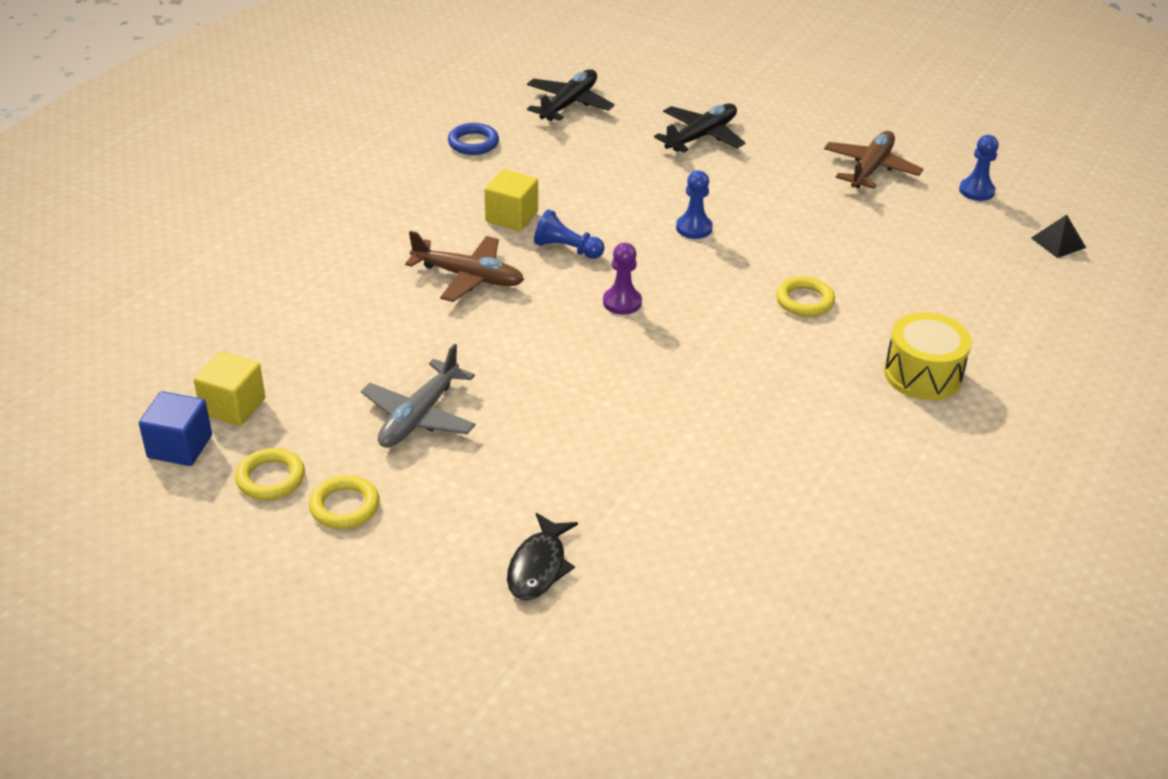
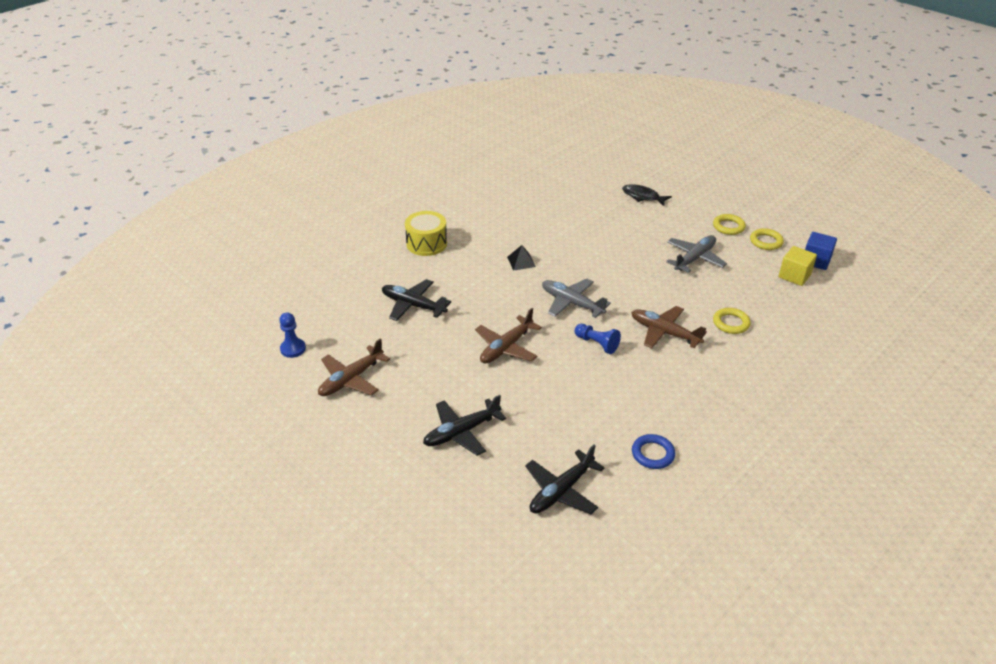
camera: 165 degrees left, 0 degrees up
yellow cube [485,169,538,231] -> none
black fish [507,513,578,600] -> black fish turned 90 degrees counterclockwise [622,184,672,206]
purple pawn [603,243,642,315] -> grey plane [542,279,611,318]
blue pawn [676,170,713,239] -> brown plane [475,308,542,363]
yellow ring [776,276,835,317] -> yellow ring moved to [713,308,751,334]
black pyramid [1031,214,1086,258] -> black pyramid moved to [507,245,536,271]
none -> black plane [382,279,451,321]

